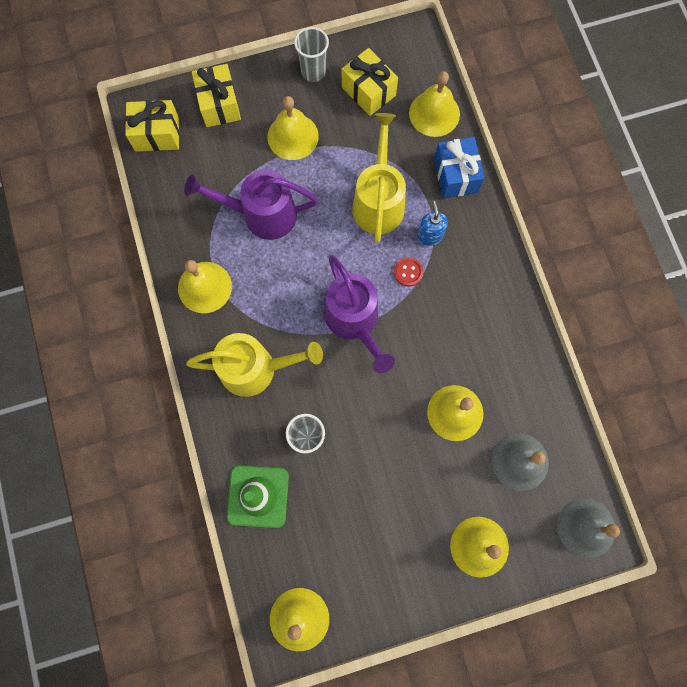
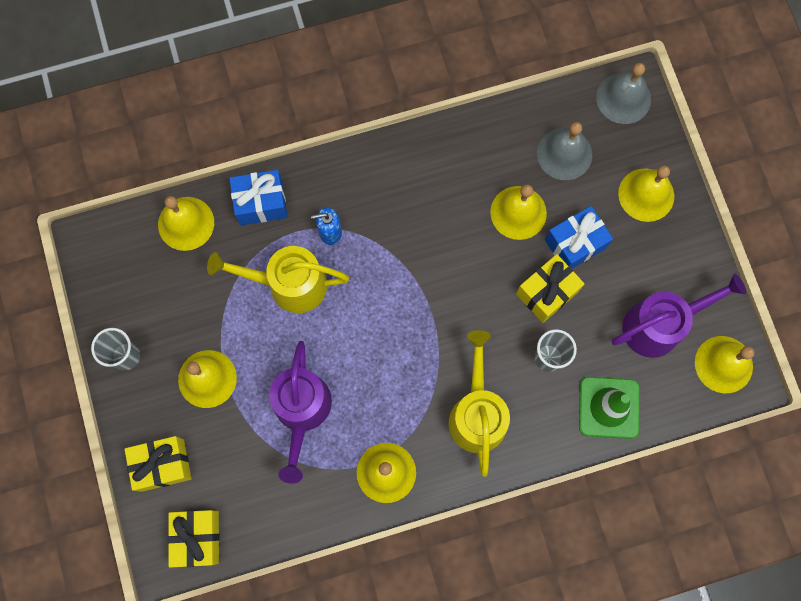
camera: 90 degrees left, 0 degrees up
purple watering can [324,255,395,373] -> purple watering can moved to [612,274,746,358]
yellow gift [342,48,398,116] -> yellow gift moved to [516,254,585,323]
red button [394,258,423,286] -> none
none -> blue gift [545,206,613,269]

